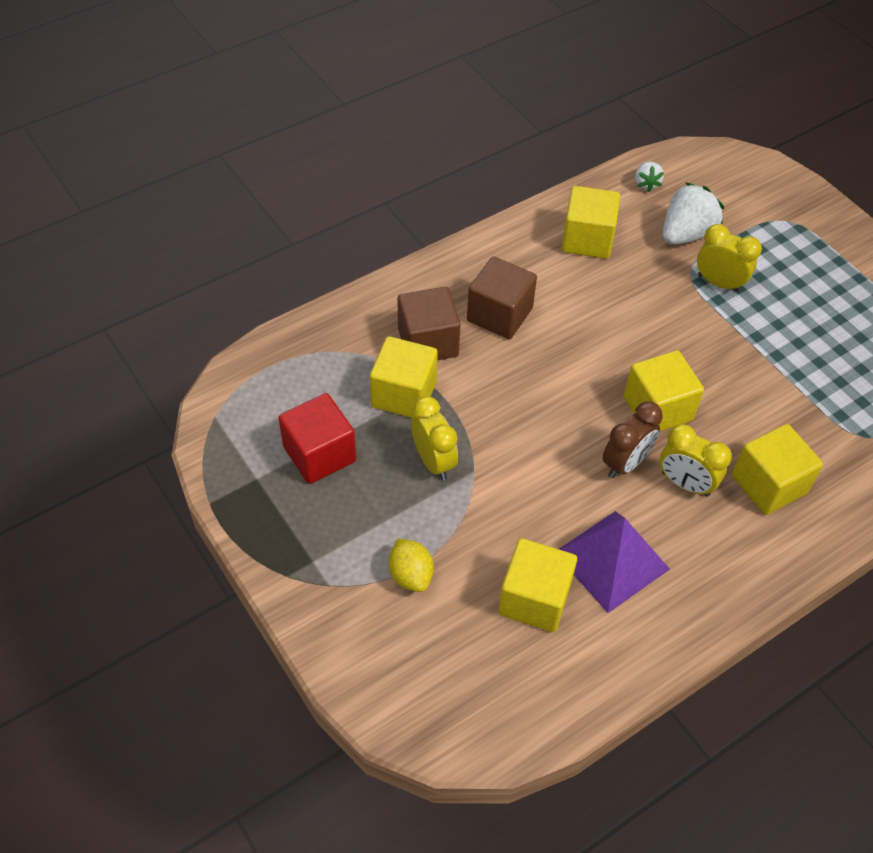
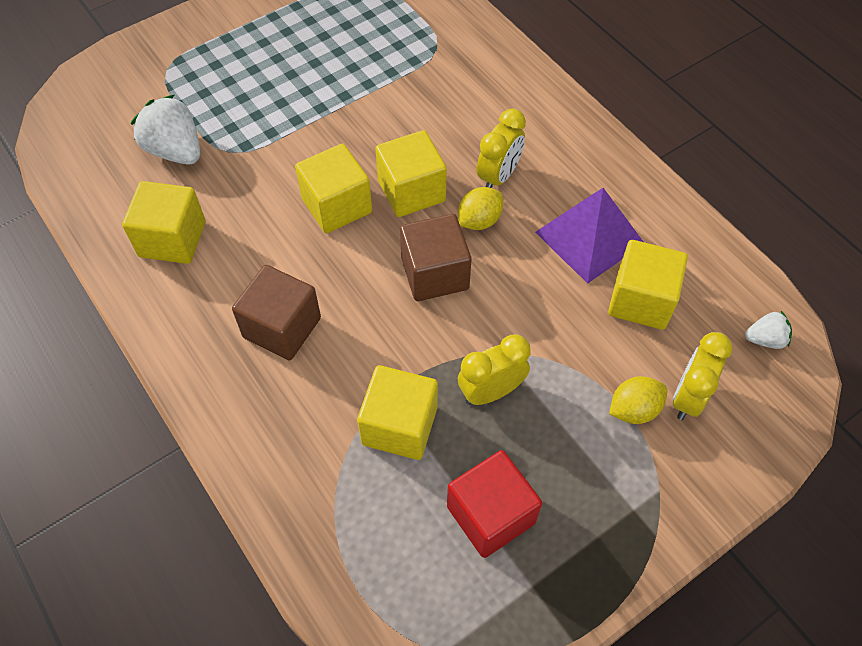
camera: 90 degrees left, 5 degrees up
brown cube [398,287,461,360] -> brown cube moved to [400,214,472,301]
brown clock [603,401,663,478] -> yellow lemon [458,187,503,230]
white strawberry [635,161,664,192] -> white strawberry moved to [745,311,792,349]
yellow clock [697,224,762,292] -> yellow clock moved to [673,332,733,420]
yellow cube [732,424,823,515] -> yellow cube moved to [295,144,372,233]

